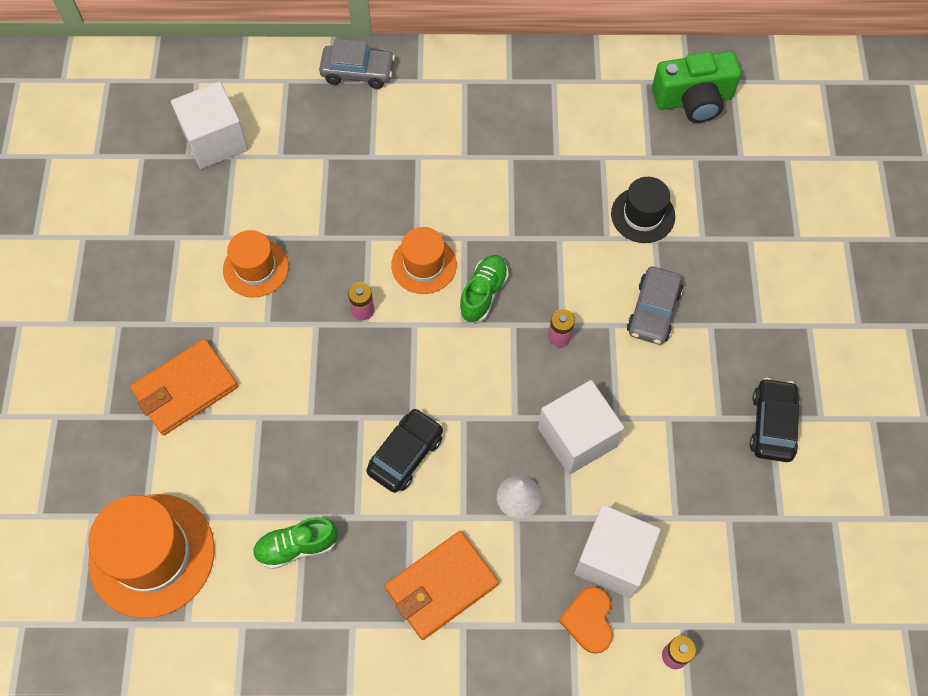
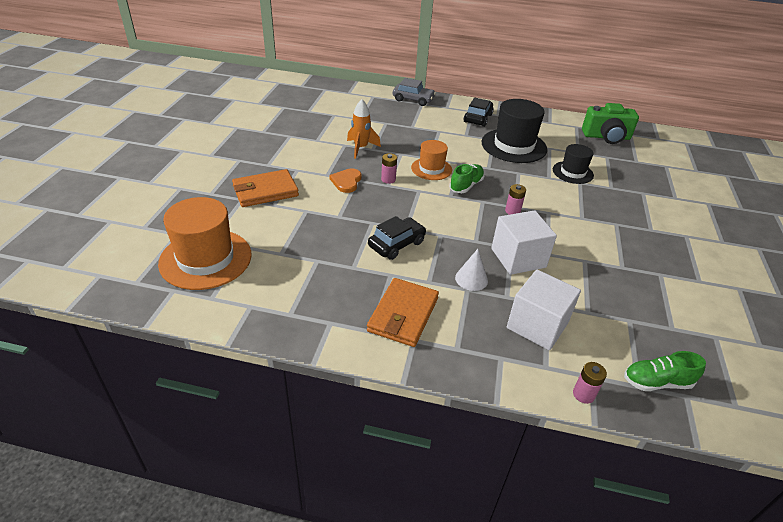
camera: 10 degrees right, 25 degrees down
white cube [171,82,248,169] -> none
orange hat [223,230,289,297] -> none
green shoe [253,517,338,569] -> green shoe moved to [624,351,706,391]
orange wallet [385,531,499,640] -> orange wallet turned 45 degrees counterclockwise [367,278,439,347]
orange heart [558,586,613,654] -> orange heart moved to [329,168,361,193]
grey car [627,267,683,345] -> none
black car [750,378,800,462] -> black car moved to [463,98,494,127]
none -> orange rocket [347,99,381,158]
none -> black hat [481,99,547,163]

